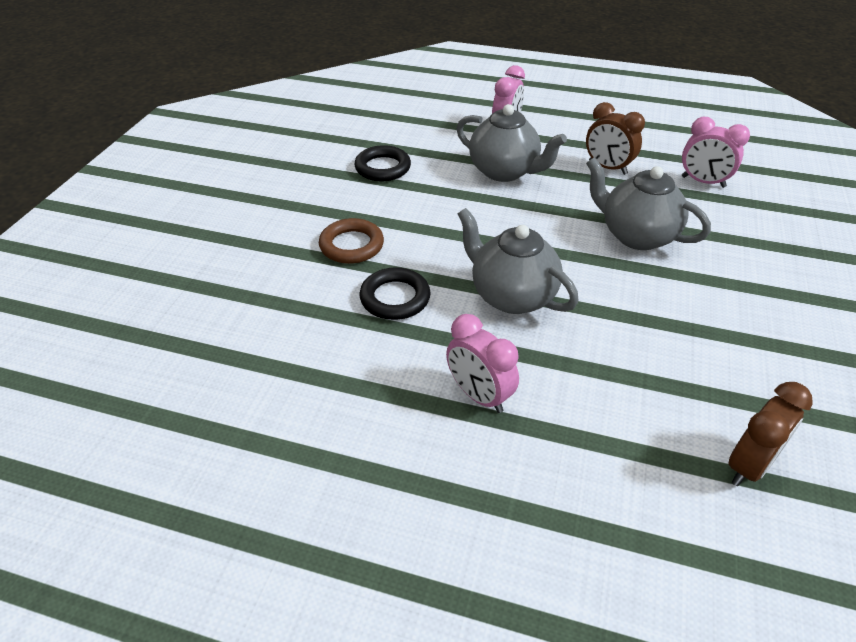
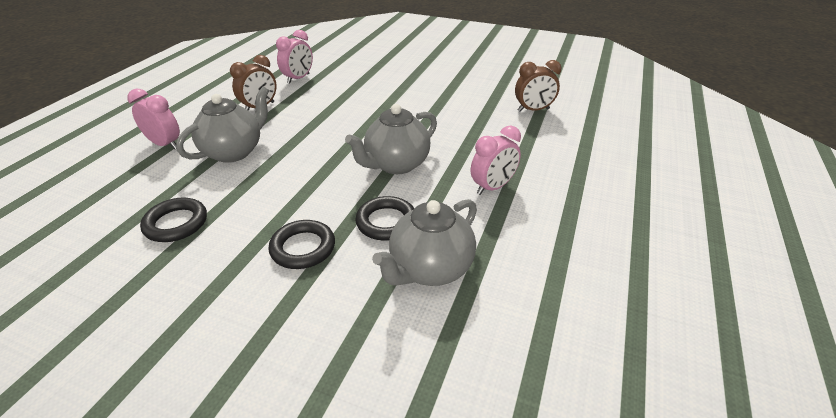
camera: 85 degrees left, 5 degrees down
brown ring [319,218,384,264] -> black ring [268,220,335,269]
grey teapot [586,158,711,250] -> grey teapot moved to [372,199,477,286]
brown clock [728,382,813,486] -> brown clock turned 120 degrees clockwise [515,60,562,112]

